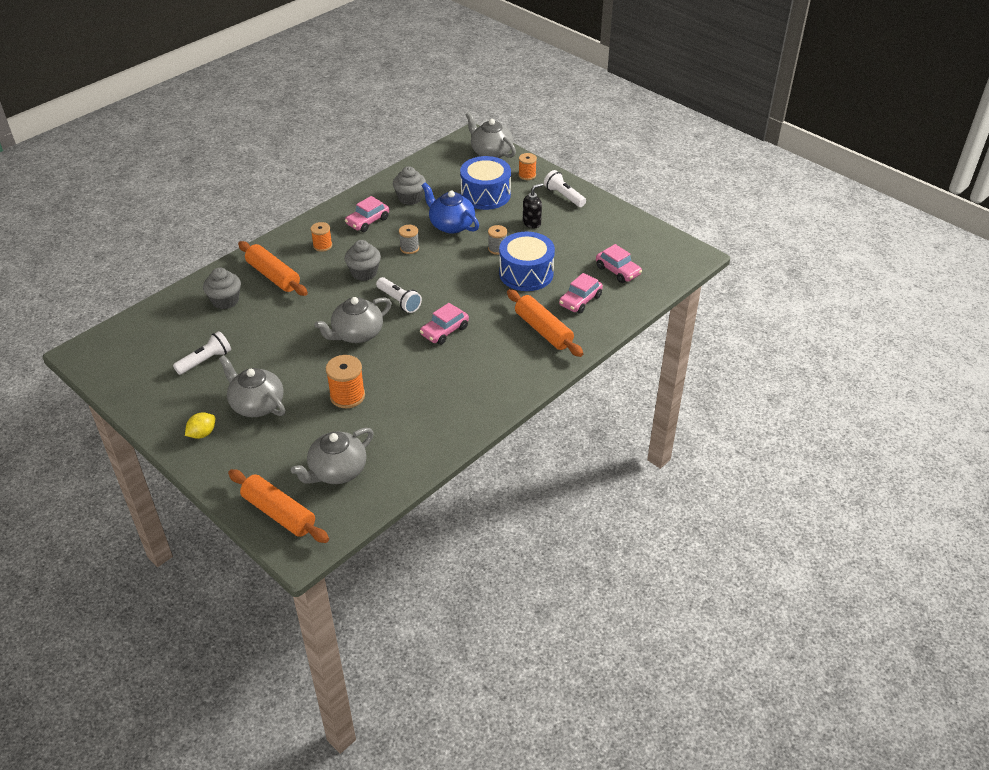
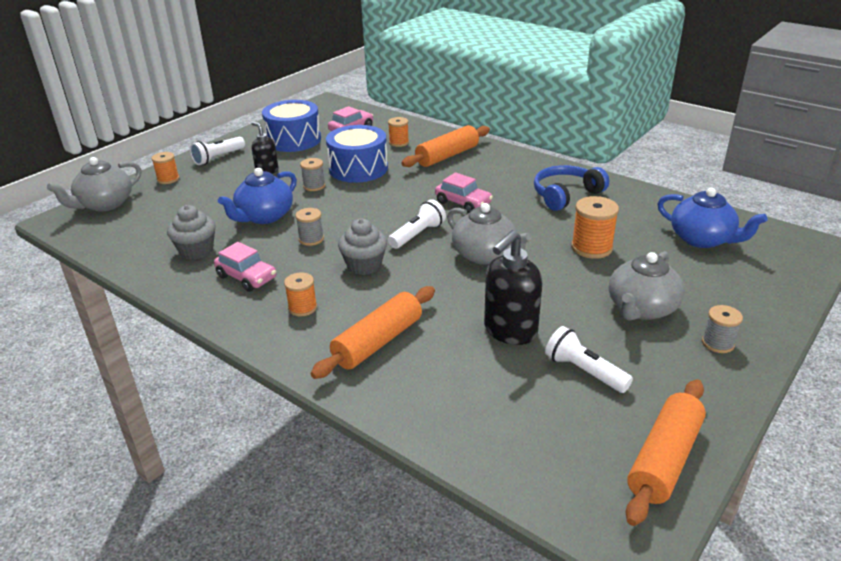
camera: 95 degrees left, 10 degrees down
yellow lemon [185,412,215,439] -> grey spool [702,305,743,353]
grey cupcake [203,267,241,309] -> none
orange rolling pin [228,469,329,543] -> orange rolling pin moved to [626,379,706,526]
grey teapot [291,428,374,484] -> blue teapot [657,187,768,248]
blue drum [460,156,511,210] -> blue drum moved to [262,100,321,152]
pink car [559,273,603,314] -> orange spool [388,117,409,147]
none -> black soap dispenser [484,230,542,345]
none -> blue headphones [534,165,609,211]

